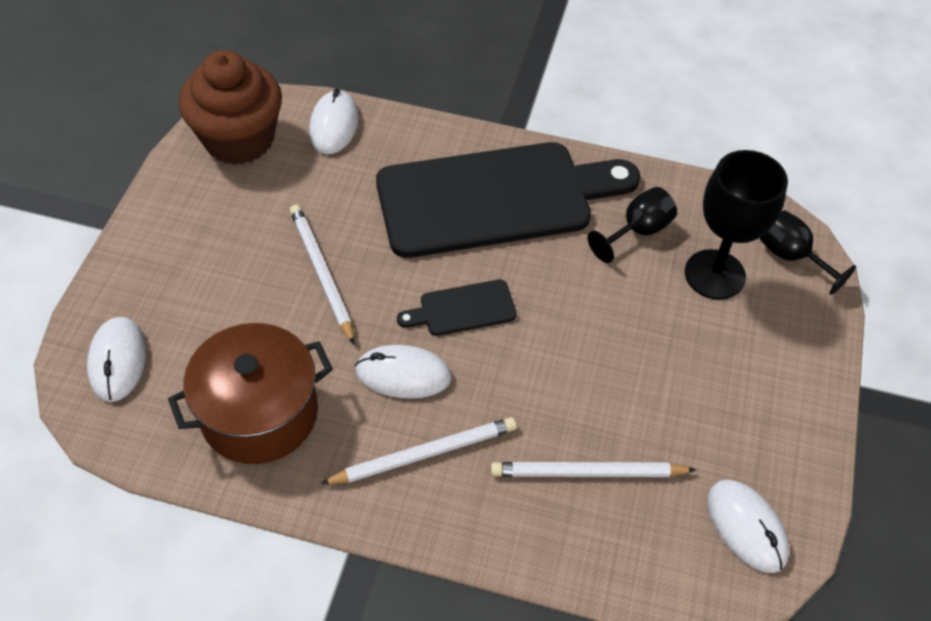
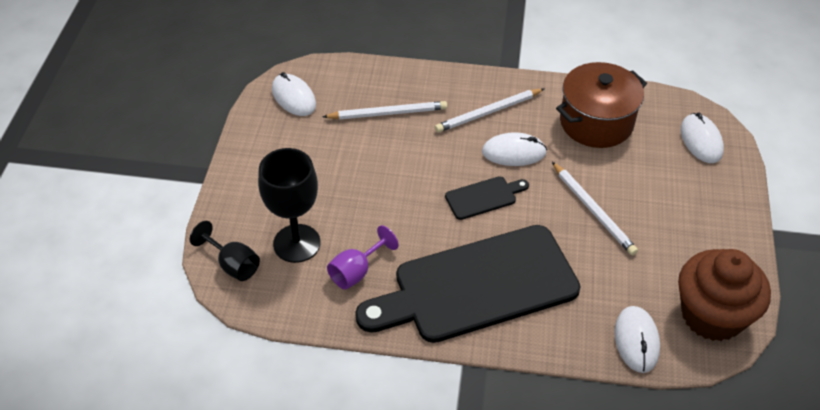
camera: 175 degrees right, 5 degrees down
black goblet [587,187,677,263] -> purple goblet [327,225,399,290]

